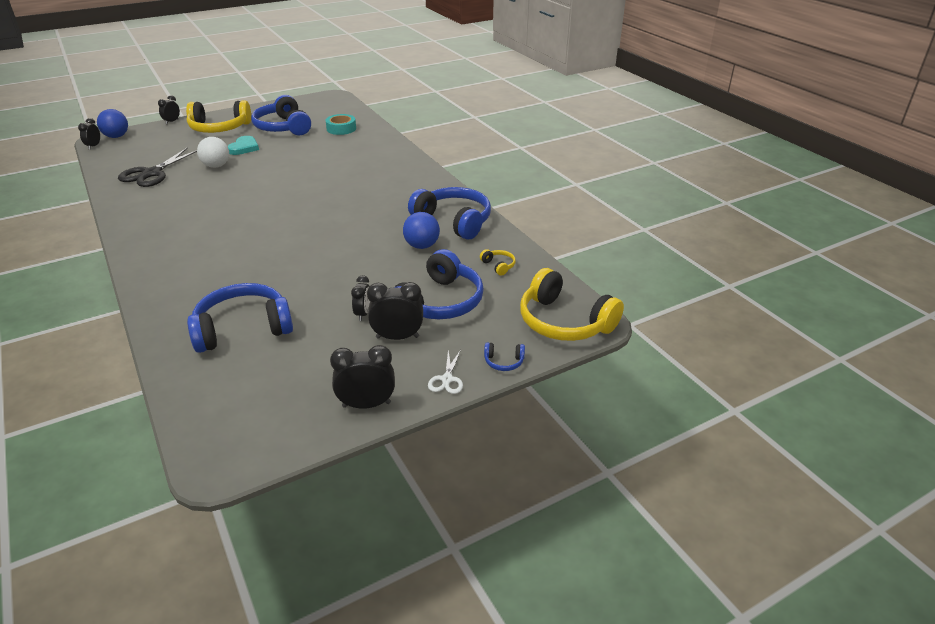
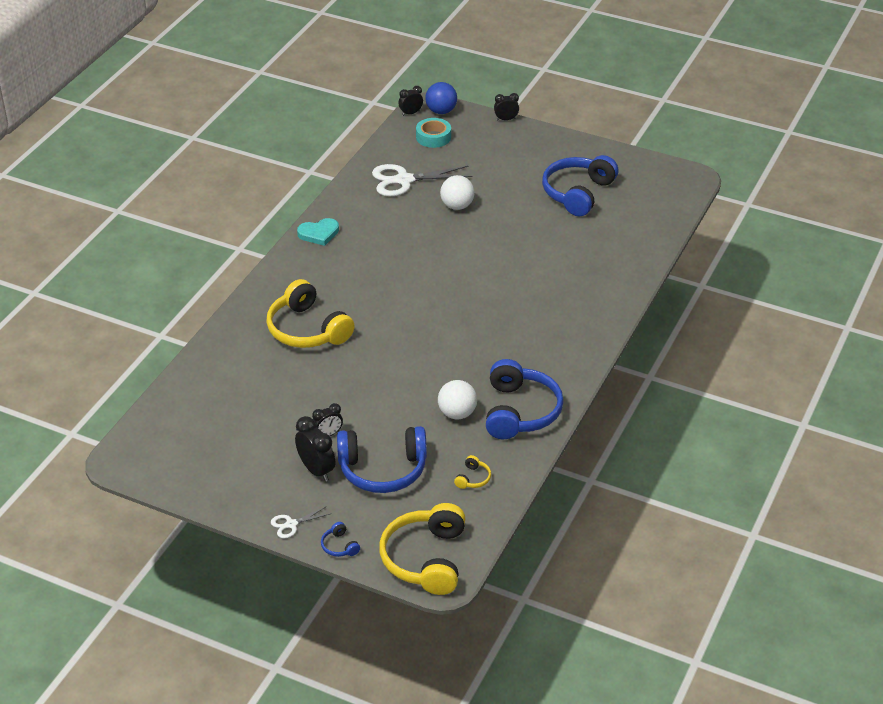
camera: 55 degrees right, 5 degrees up
black scissors [118,147,197,187] -> white scissors [372,164,472,196]
yellow headphones [186,100,251,133] -> yellow headphones moved to [266,279,355,348]
blue headphones [187,283,293,353] -> none
turquoise heart [228,136,259,155] -> turquoise heart moved to [297,218,339,246]
turquoise tape [326,114,356,135] -> turquoise tape moved to [416,118,451,148]
black clock [330,345,395,409] -> none
blue ball [403,212,440,249] -> white ball [438,380,477,419]

